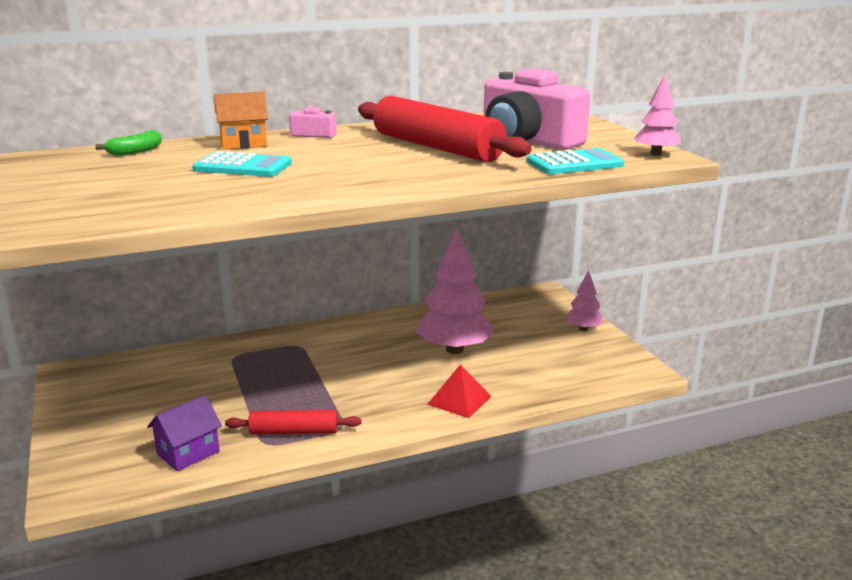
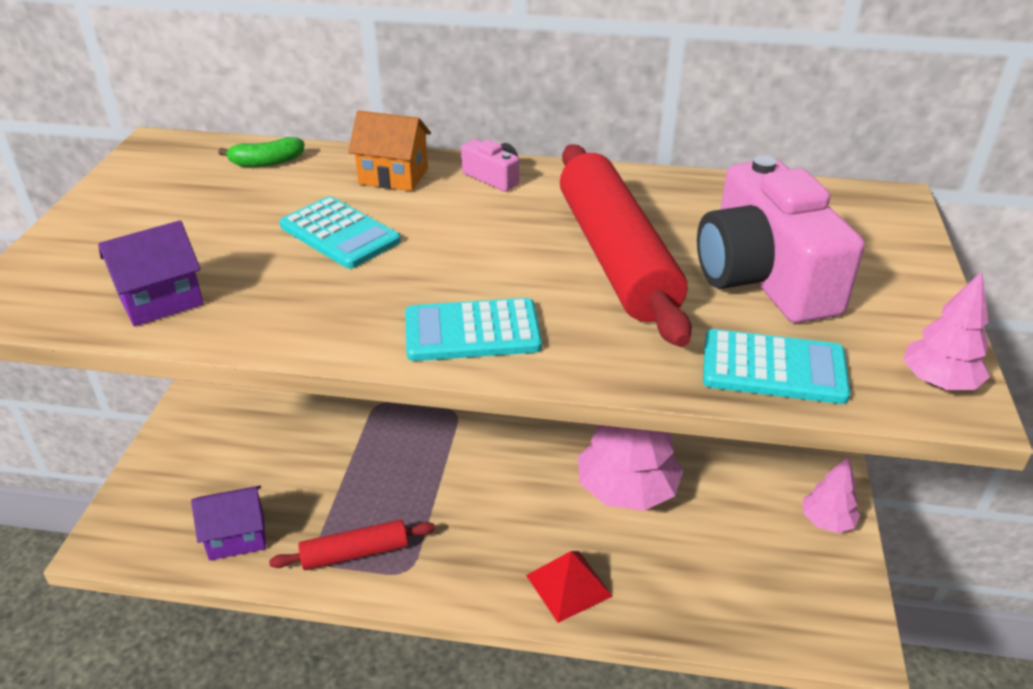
camera: 30 degrees right, 15 degrees up
red rolling pin [225,410,362,435] -> red rolling pin turned 45 degrees counterclockwise [269,519,435,570]
none -> purple house [98,220,204,327]
none -> turquoise calculator [405,298,542,361]

